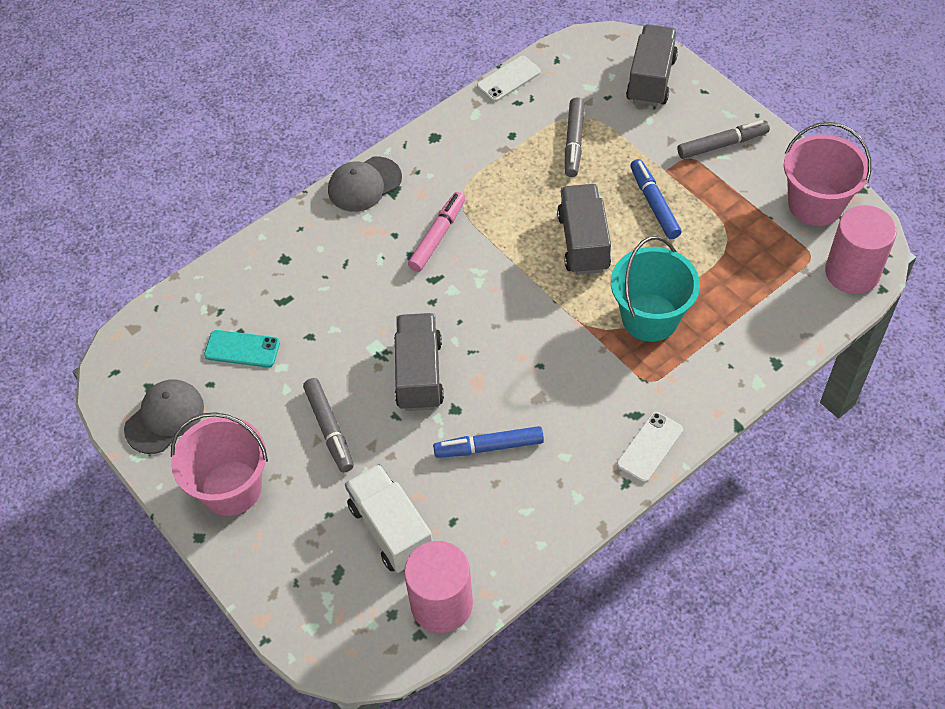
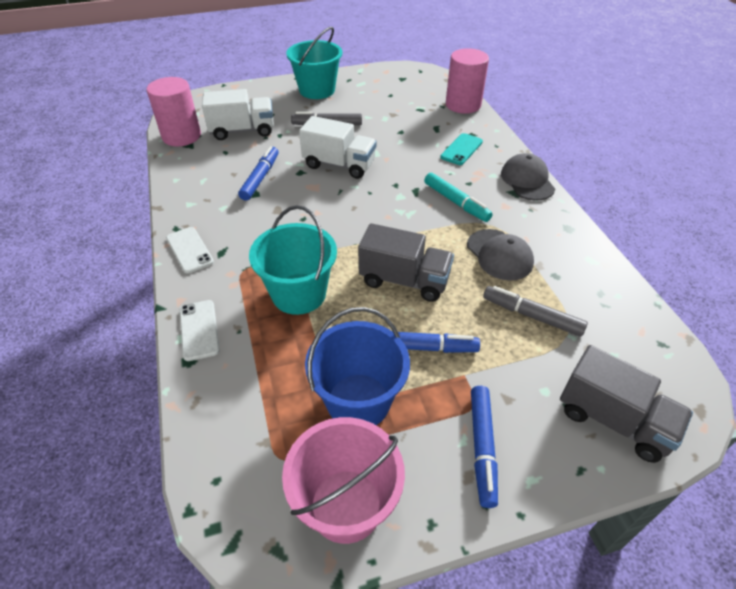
camera: 110 degrees right, 10 degrees down
grey cap [124,379,204,454] -> grey cap moved to [467,229,534,280]
pink bucket [171,412,268,516] -> turquoise bucket [286,27,342,99]
turquoise phone [204,330,280,368] -> turquoise phone moved to [440,133,483,165]
grey truck [394,313,444,411] -> white truck [299,116,377,179]
pink marker [408,192,465,272] -> turquoise marker [424,173,492,222]
white phone [477,56,541,102] -> white phone moved to [180,300,220,361]
grey marker [678,120,770,159] -> blue marker [471,386,498,508]
pink cylinder [825,205,897,294] -> pink cylinder moved to [446,48,489,114]
none -> blue bucket [305,307,410,425]

